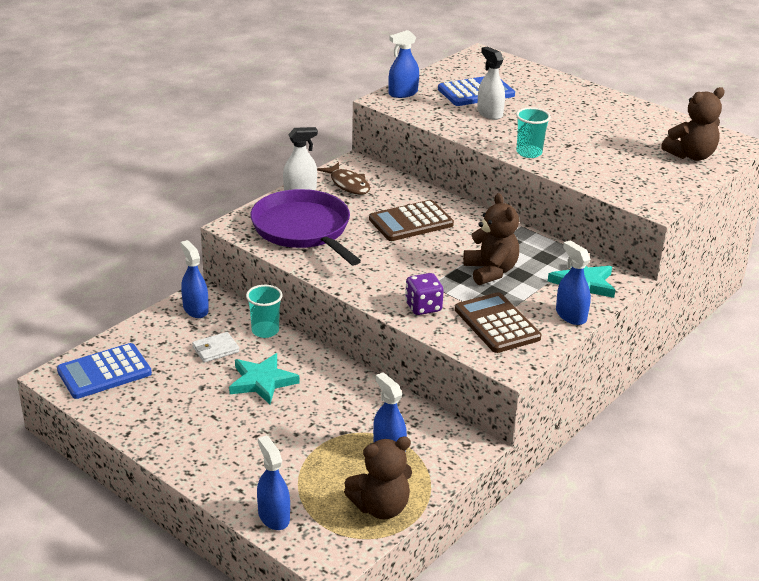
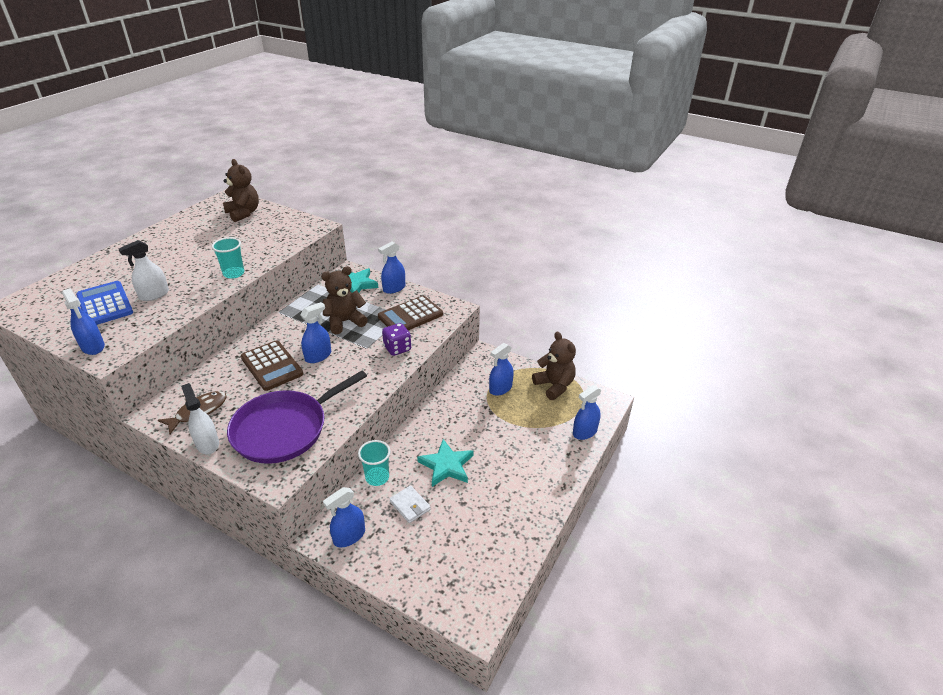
camera: 100 degrees left, 5 degrees up
blue calculator [57,343,152,399] -> none
none -> blue spray bottle [300,302,331,363]

